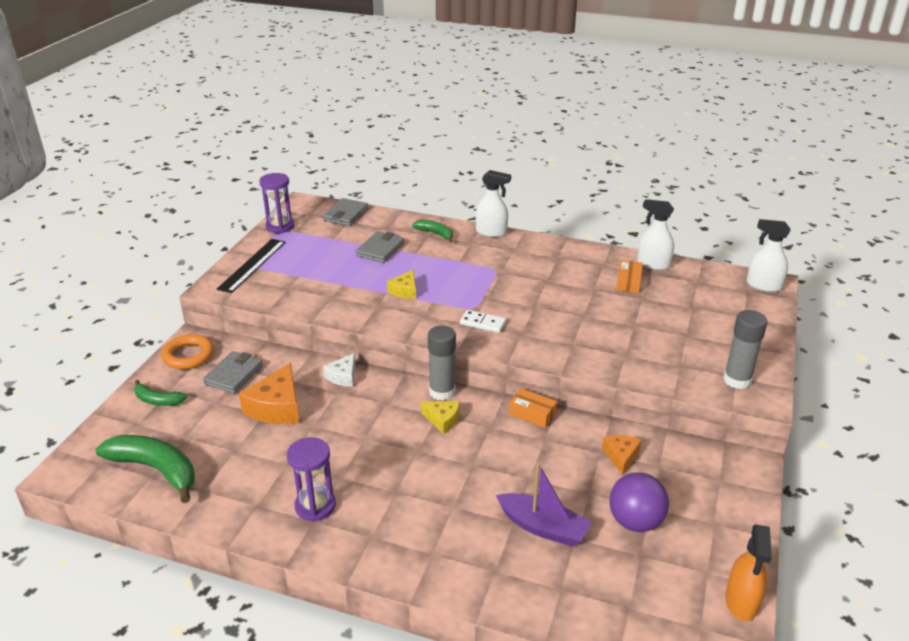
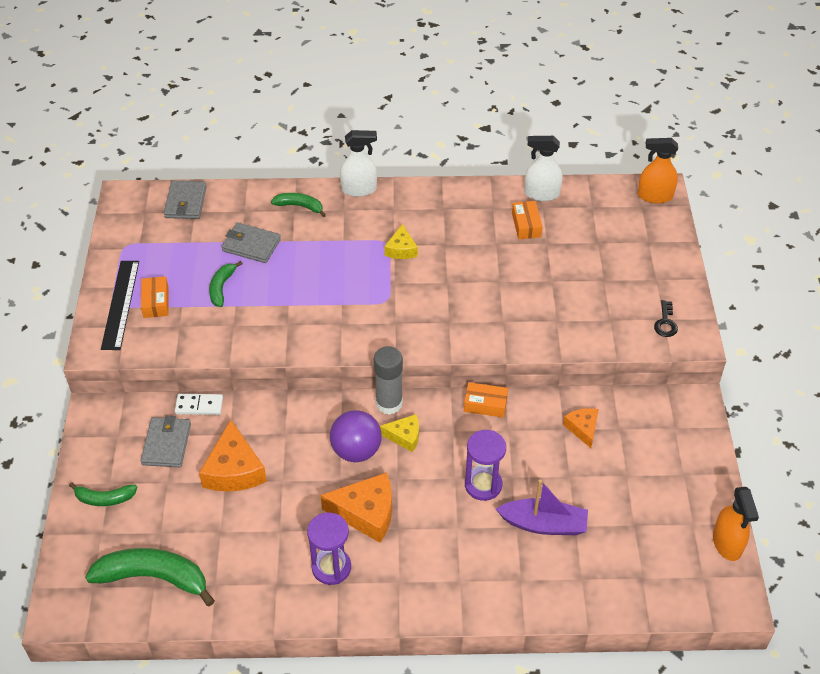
camera: 20 degrees left, 15 degrees up
orange ring [161,334,214,369] -> none
purple hourglass [259,173,294,233] -> purple hourglass moved to [465,430,506,501]
white cheese [323,353,356,387] -> none
grey wallet [356,231,405,263] -> grey wallet turned 75 degrees counterclockwise [221,223,281,263]
yellow cheese [387,270,416,299] -> yellow cheese moved to [384,224,418,259]
white domino [460,310,506,333] -> white domino moved to [175,394,223,415]
purple ball [609,472,669,532] -> purple ball moved to [330,410,382,462]
grey glue stick [723,310,768,389] -> black key [654,300,678,337]
white spray bottle [747,219,791,292] -> orange spray bottle [638,138,678,203]
none -> orange box [141,276,169,318]
none -> green banana [209,261,243,307]
none -> orange cheese [321,472,392,543]

